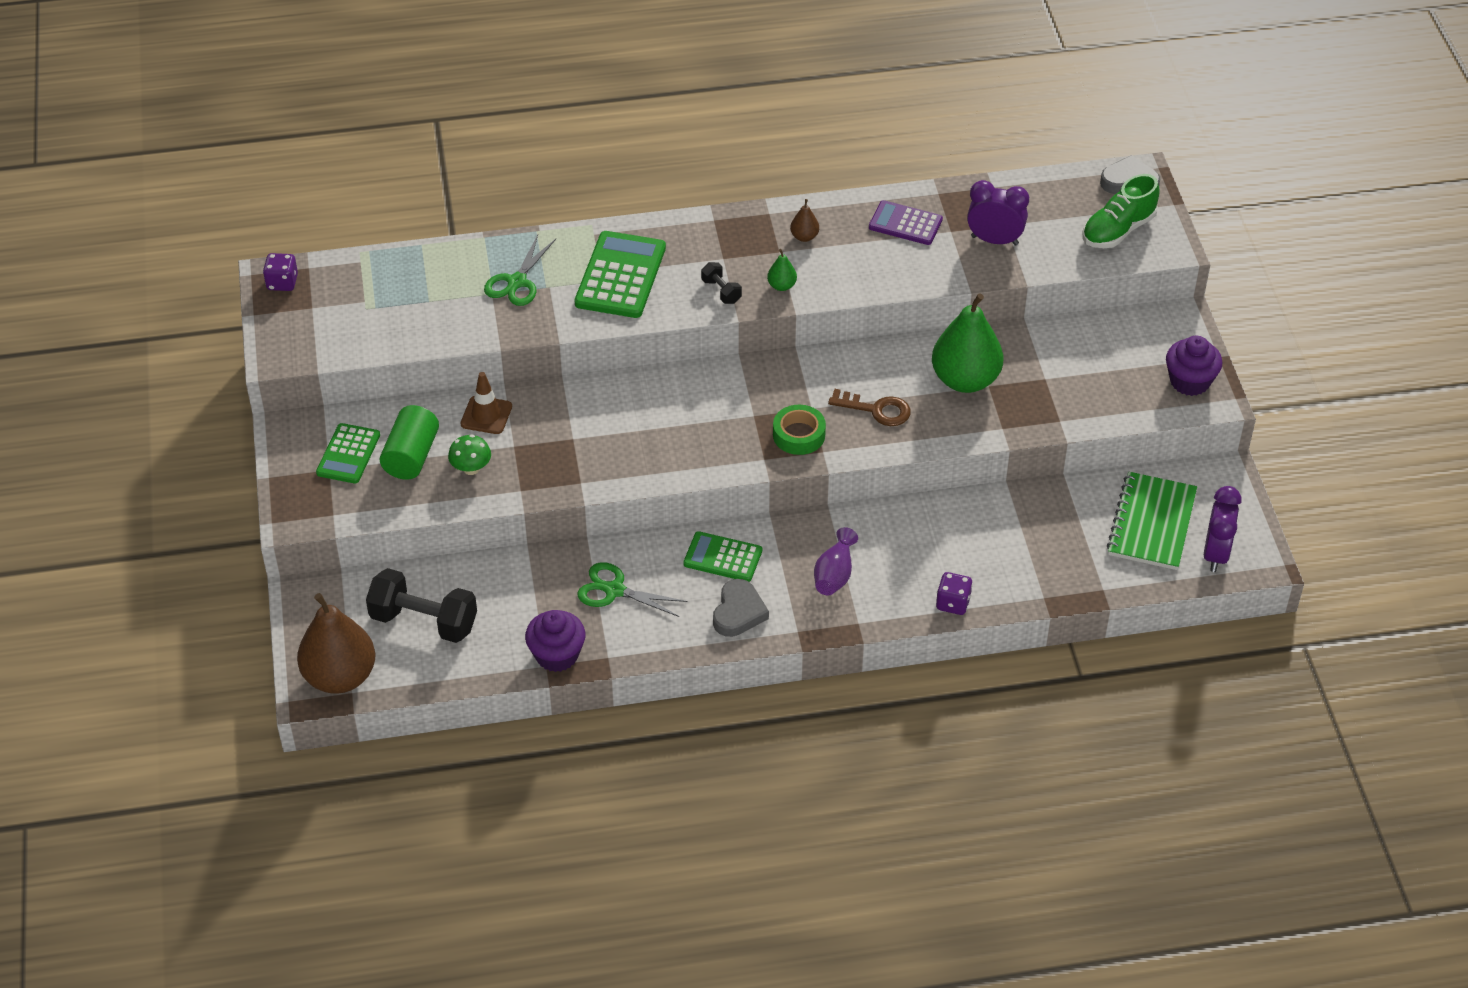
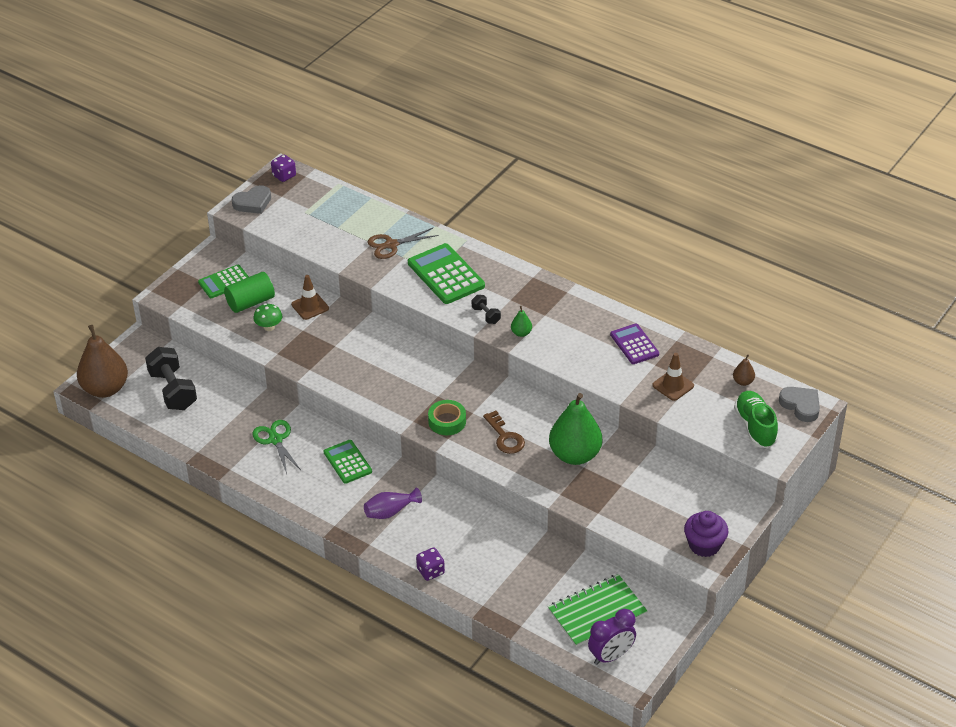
camera: 45 degrees right, 5 degrees down
green scissors [484,235,556,306] -> brown scissors [367,228,438,259]
purple cupcake [525,610,585,672] -> none
green calculator [574,231,666,318] -> green calculator turned 90 degrees counterclockwise [408,243,485,304]
black dumbbell [701,262,742,304] -> black dumbbell turned 45 degrees counterclockwise [472,295,501,324]
grey heart [713,579,769,637] -> grey heart moved to [232,185,271,214]
brown pear [790,199,819,242] -> brown pear moved to [733,354,755,386]
purple clock [967,180,1029,246] -> brown traffic cone [652,353,694,401]
green shoe [1083,174,1160,248] -> green shoe turned 75 degrees clockwise [734,391,778,448]

